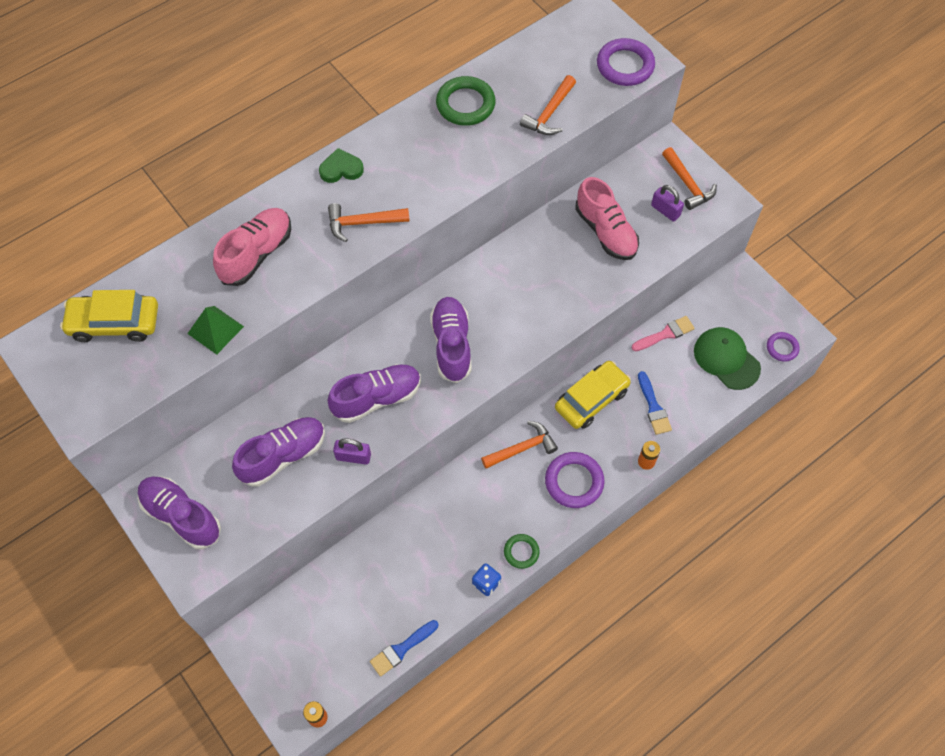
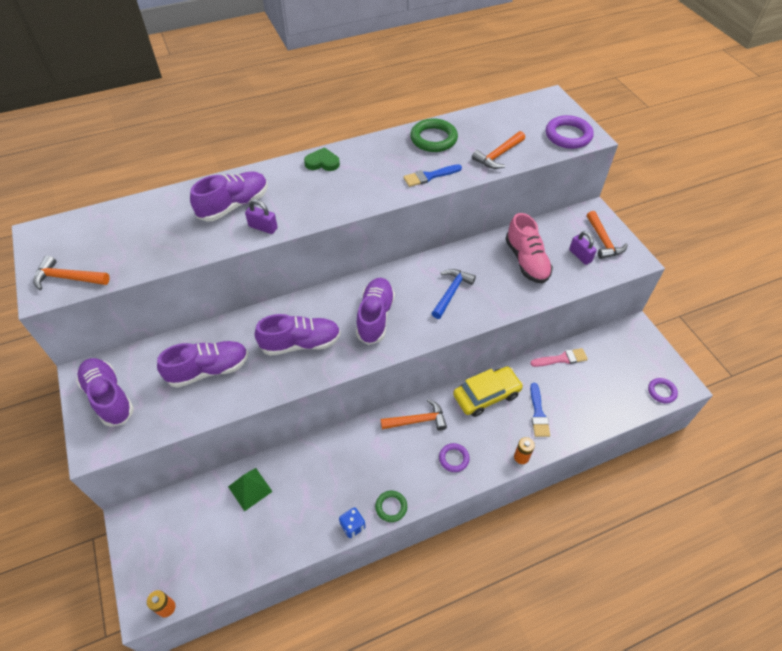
camera: 15 degrees right, 10 degrees down
yellow car [60,290,158,342] -> none
green pyramid [187,306,244,355] -> green pyramid moved to [228,468,273,511]
pink shoe [213,208,291,286] -> purple shoe [190,171,268,222]
orange hammer [328,203,410,242] -> orange hammer moved to [33,256,110,290]
purple padlock [333,438,371,465] -> purple padlock moved to [245,199,278,234]
blue brush [370,620,438,677] -> blue brush moved to [403,164,462,187]
purple ring [545,452,605,508] -> purple ring [439,443,470,472], size x0.58
green cap [694,327,761,390] -> none
none -> blue hammer [431,269,476,319]

